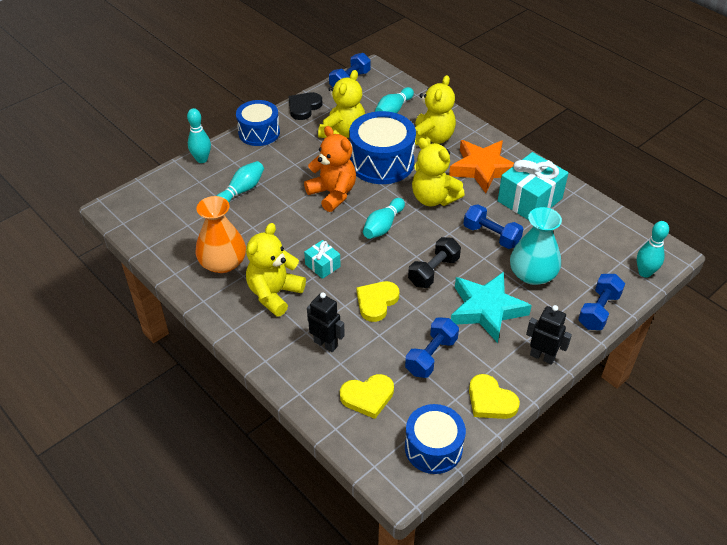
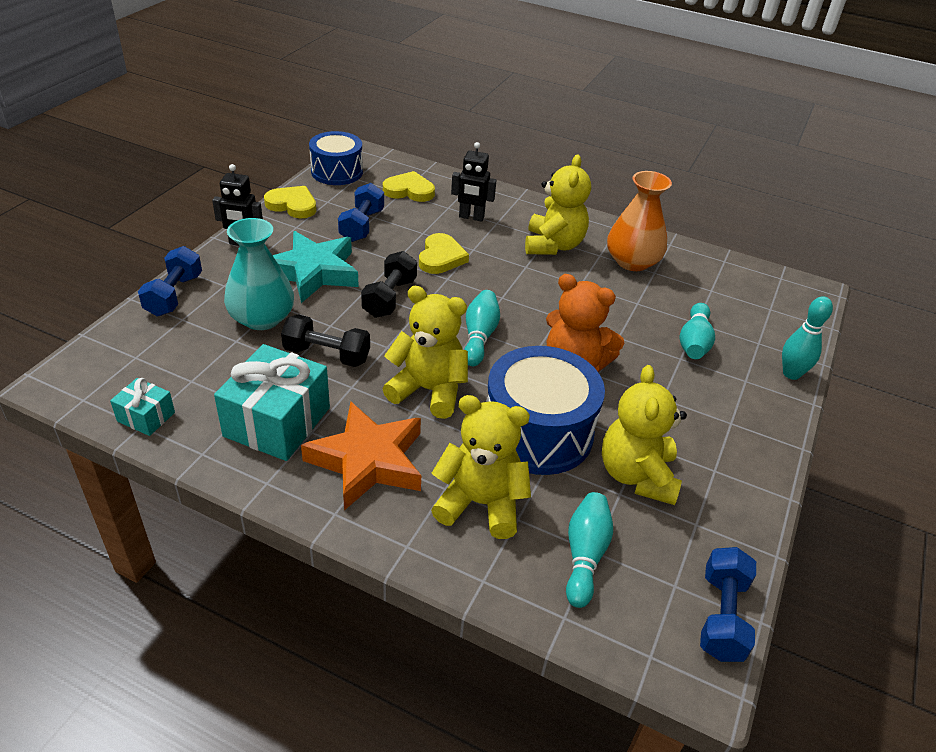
camera: 155 degrees right, 5 degrees down
blue drum [236,100,280,146] -> none
black heart [288,92,322,120] -> none
turquoise gift [304,240,341,279] -> turquoise gift moved to [110,378,175,436]
yellow heart [340,374,394,419] -> yellow heart turned 45 degrees clockwise [383,171,435,202]
yellow teddy bear [415,75,456,145] -> yellow teddy bear turned 105 degrees clockwise [431,395,531,539]
blue dumbbell [463,204,523,249] -> black dumbbell [281,314,370,367]
turquoise bowling pin [637,221,669,278] -> none

